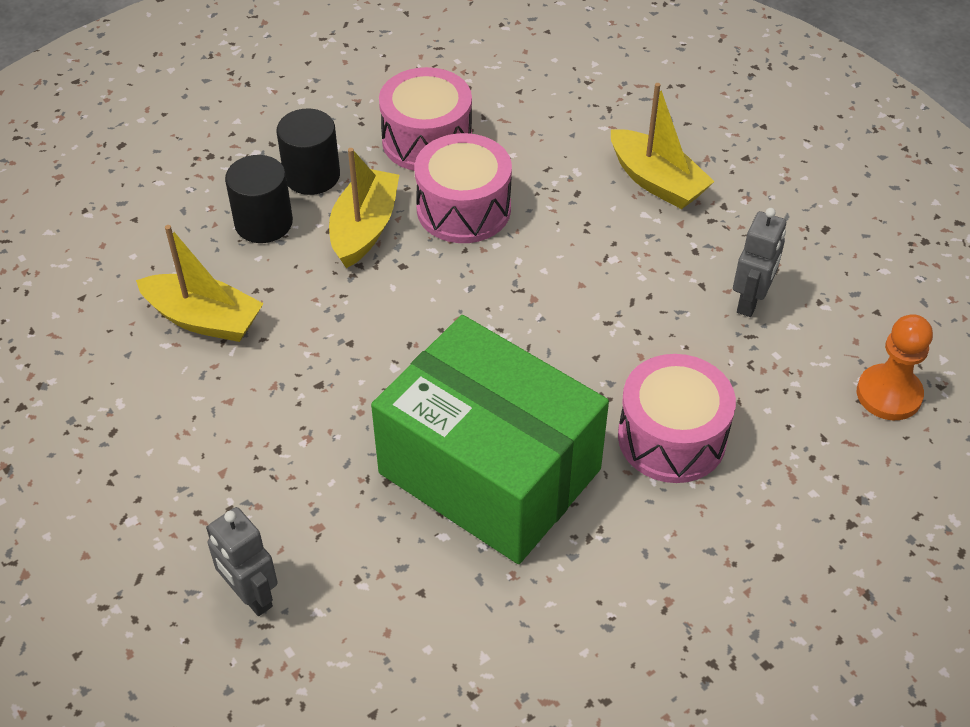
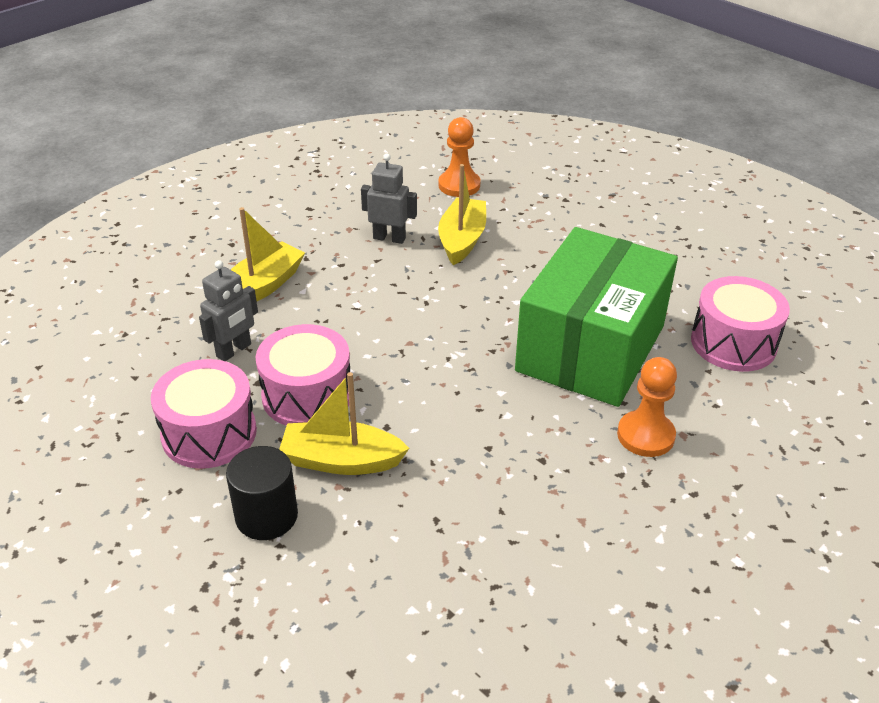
camera: 100 degrees left, 10 degrees down
yellow boat [136,225,264,342] -> yellow boat moved to [438,164,486,265]
grey robot [206,507,278,616] -> grey robot moved to [199,260,258,361]
black cylinder [225,155,293,243] -> none
pink drum [618,354,736,483] -> pink drum moved to [691,276,790,372]
none -> orange pawn [617,357,677,457]

